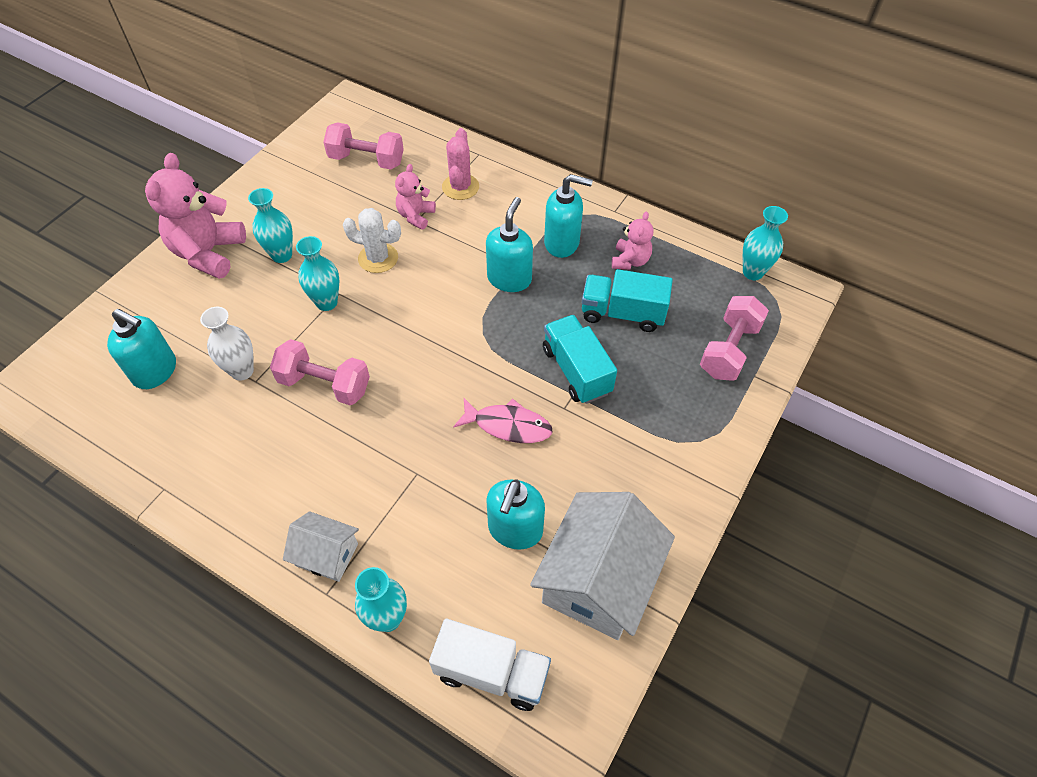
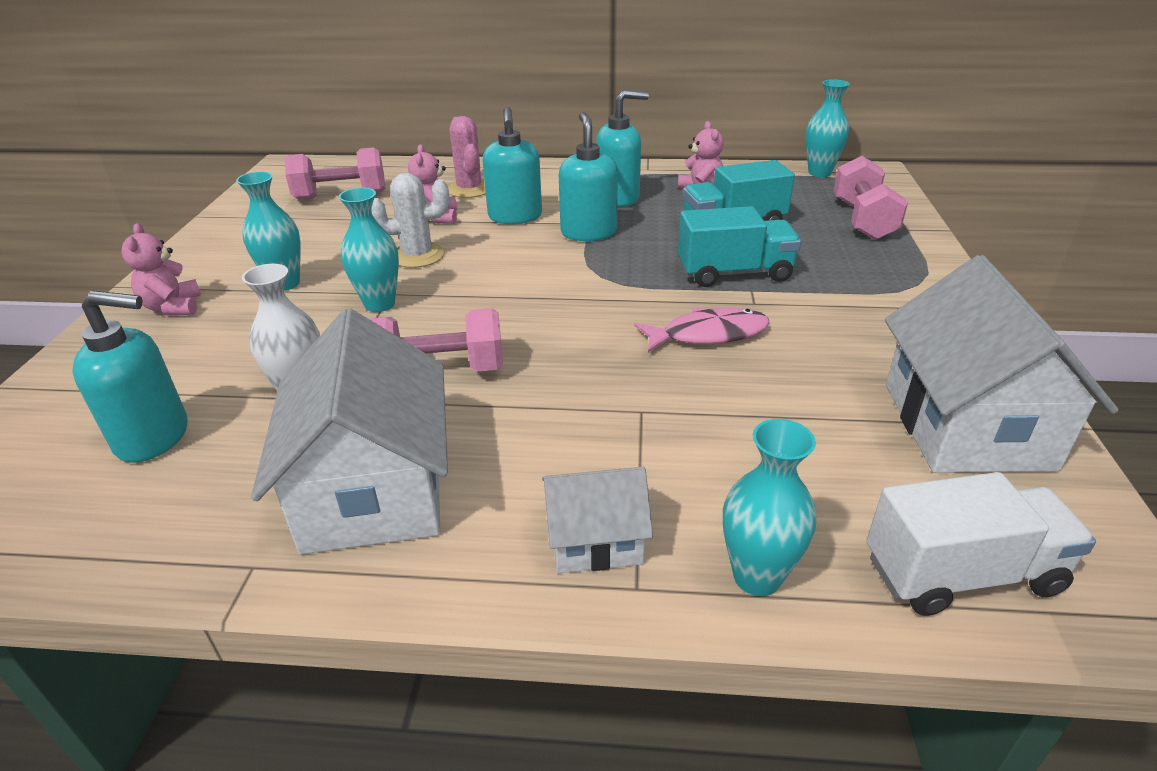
camera: 25 degrees left, 20 degrees down
pink teddy bear [145,153,246,279] -> pink teddy bear [121,223,201,315], size x0.54
turquoise soap dispenser [486,480,545,550] -> turquoise soap dispenser moved to [482,107,542,224]
turquoise truck [543,315,617,404] -> turquoise truck turned 135 degrees clockwise [678,206,801,287]
none -> white house [251,308,448,554]

